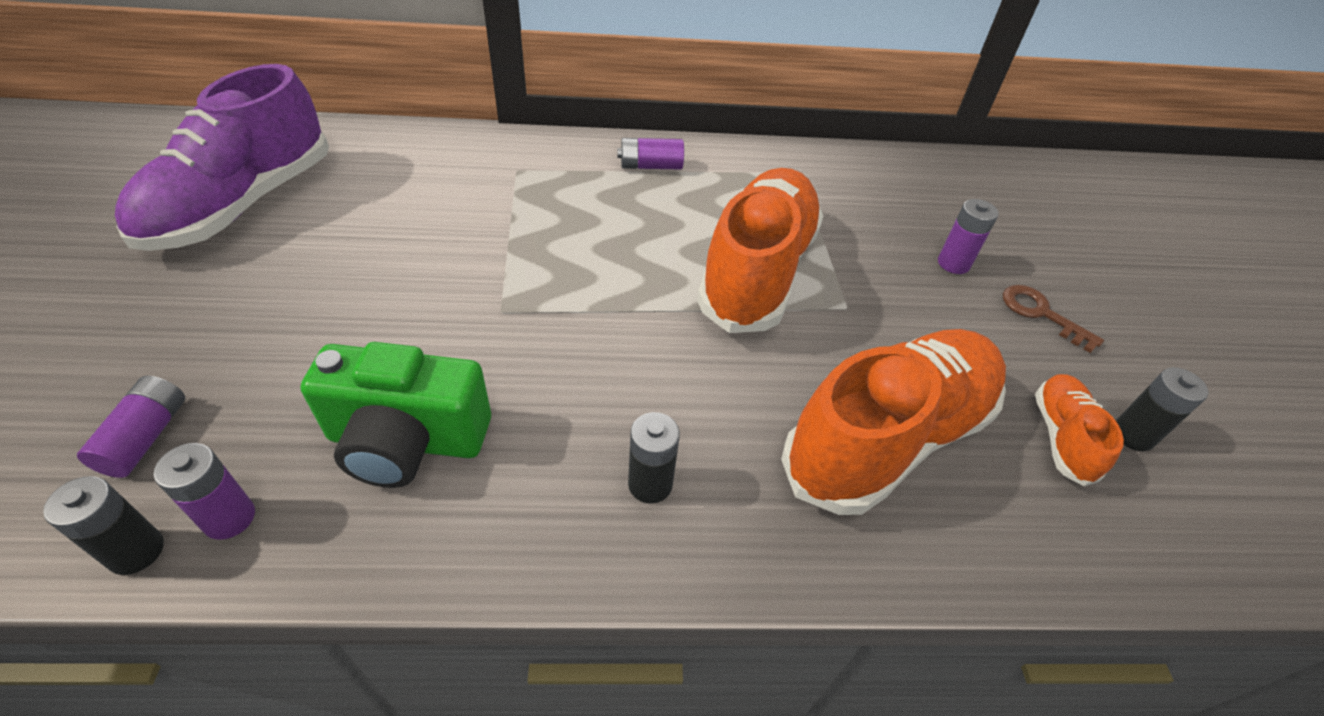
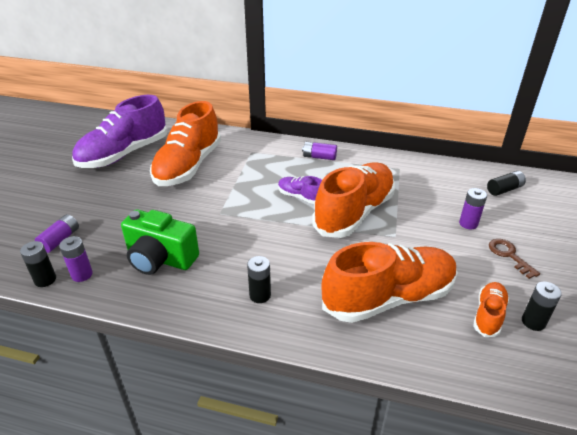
camera: 20 degrees right, 10 degrees down
none -> orange shoe [150,101,221,186]
none -> purple shoe [278,176,322,204]
none -> black battery [487,171,526,196]

